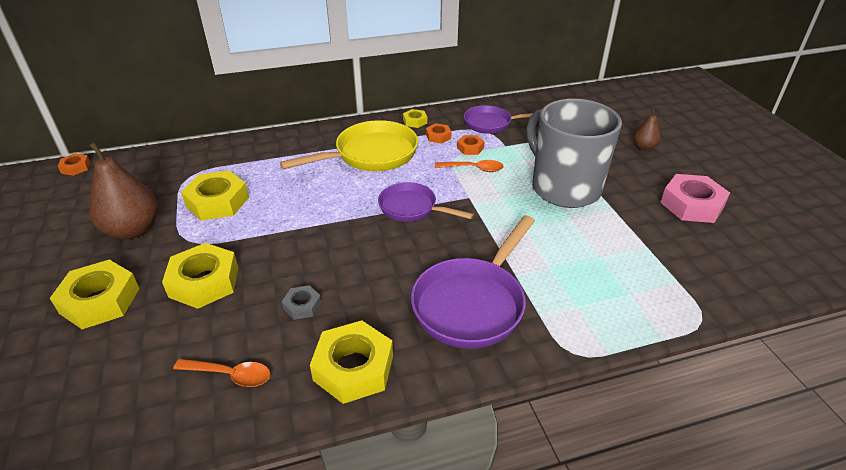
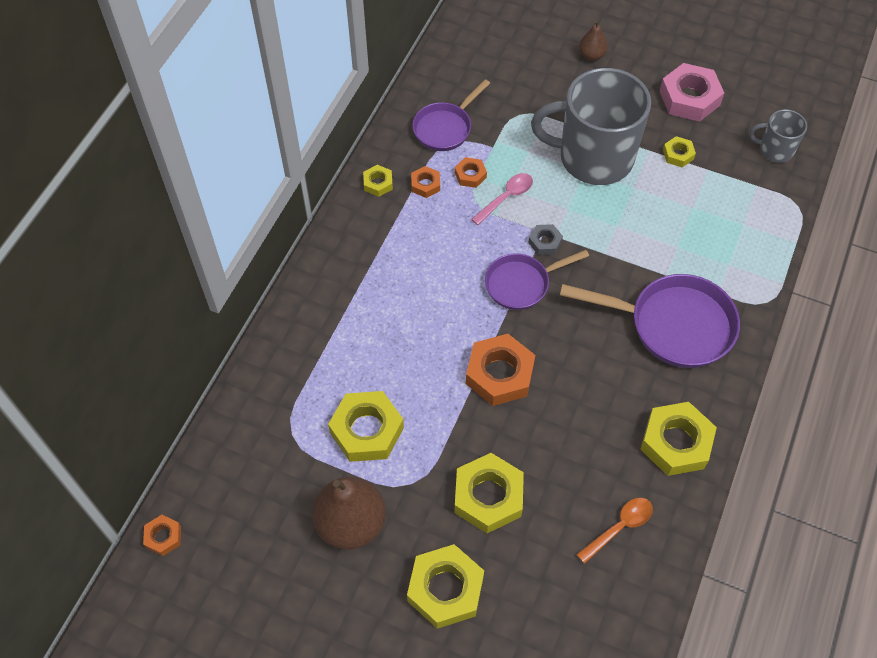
camera: 50 degrees left, 20 degrees up
yellow pan [280,120,418,171] -> none
grey nut [282,285,321,320] -> grey nut moved to [528,224,563,255]
purple pan [411,215,535,349] -> purple pan turned 60 degrees counterclockwise [560,274,740,368]
orange spoon [435,160,504,172] -> pink spoon [471,173,533,225]
none -> orange nut [466,334,535,406]
none -> yellow nut [663,136,696,167]
none -> grey mug [749,109,807,163]

